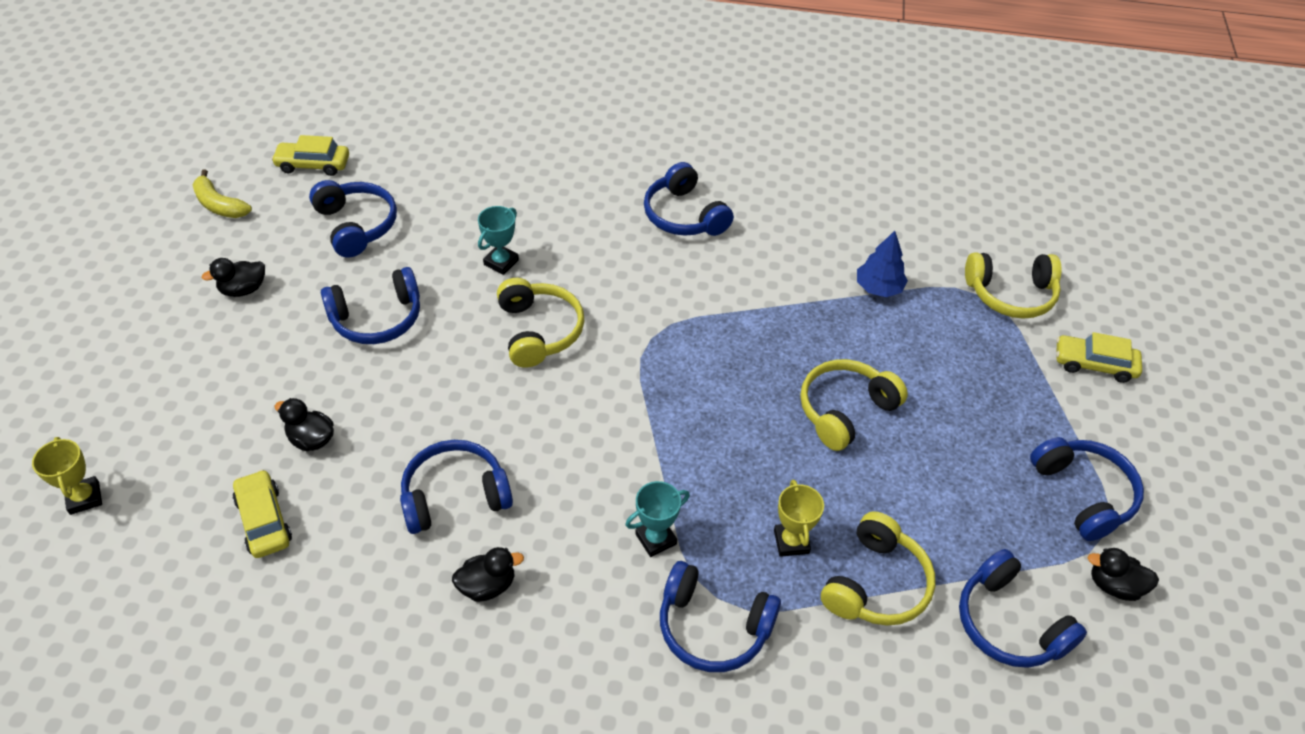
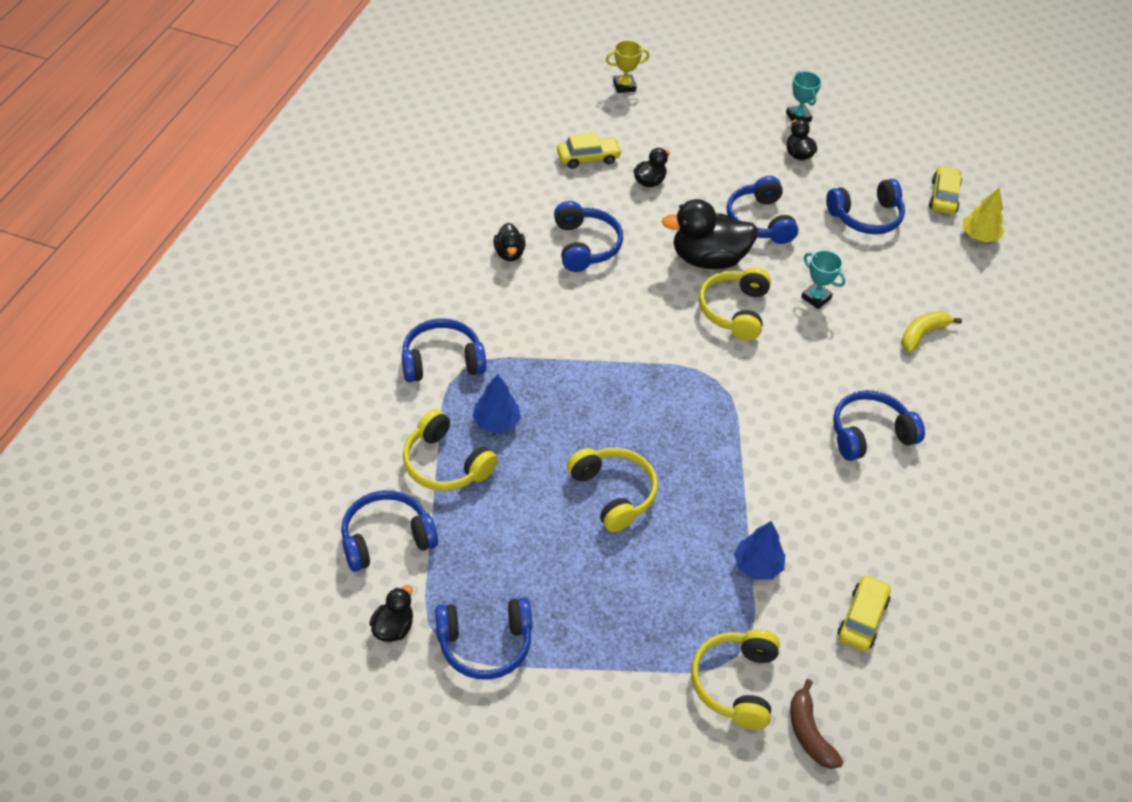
camera: 100 degrees right, 0 degrees up
yellow banana [193,169,252,218] -> yellow banana moved to [901,311,962,353]
yellow headphones [497,278,584,368] -> yellow headphones turned 105 degrees clockwise [699,267,771,341]
turquoise trophy [625,481,690,557] -> turquoise trophy moved to [786,71,822,122]
blue headphones [660,561,781,672] -> blue headphones turned 45 degrees clockwise [402,318,486,382]
yellow trophy [774,479,824,557] -> blue tree [472,374,521,433]
yellow car [1056,332,1142,383] -> yellow car moved to [838,575,891,651]
none -> black duck [662,199,758,269]
none -> brown banana [790,679,843,769]
none -> yellow tree [963,188,1004,242]

